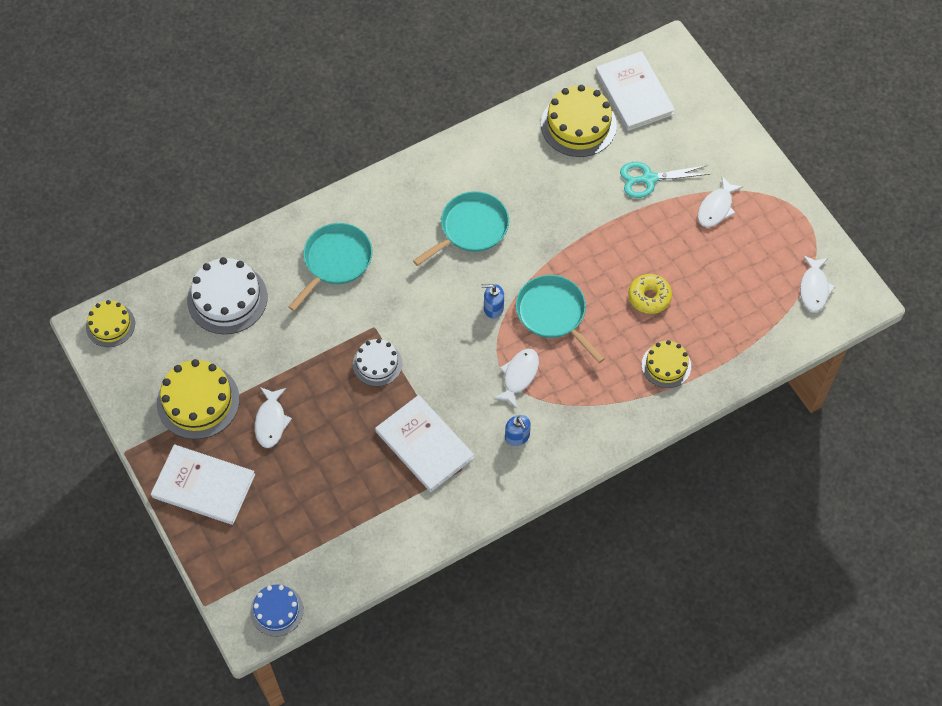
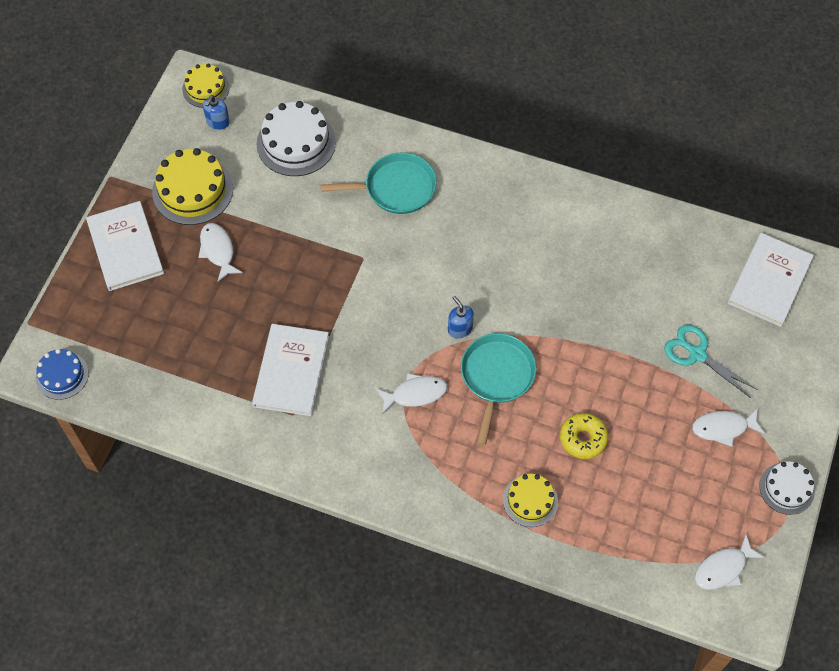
camera: 50 degrees right, 0 degrees up
white fish [255,387,292,448] -> white fish turned 105 degrees clockwise [198,223,243,282]
white cake [353,339,402,387] -> white cake moved to [759,461,815,515]
turquoise pan [413,191,509,266] -> none
blue soap dispenser [505,415,531,446] -> blue soap dispenser moved to [203,95,230,130]
yellow cake [541,85,617,157] -> none

